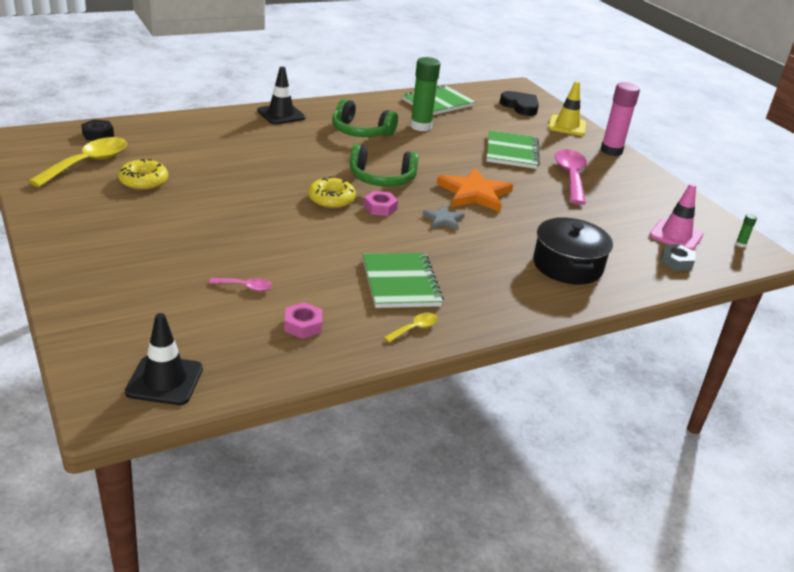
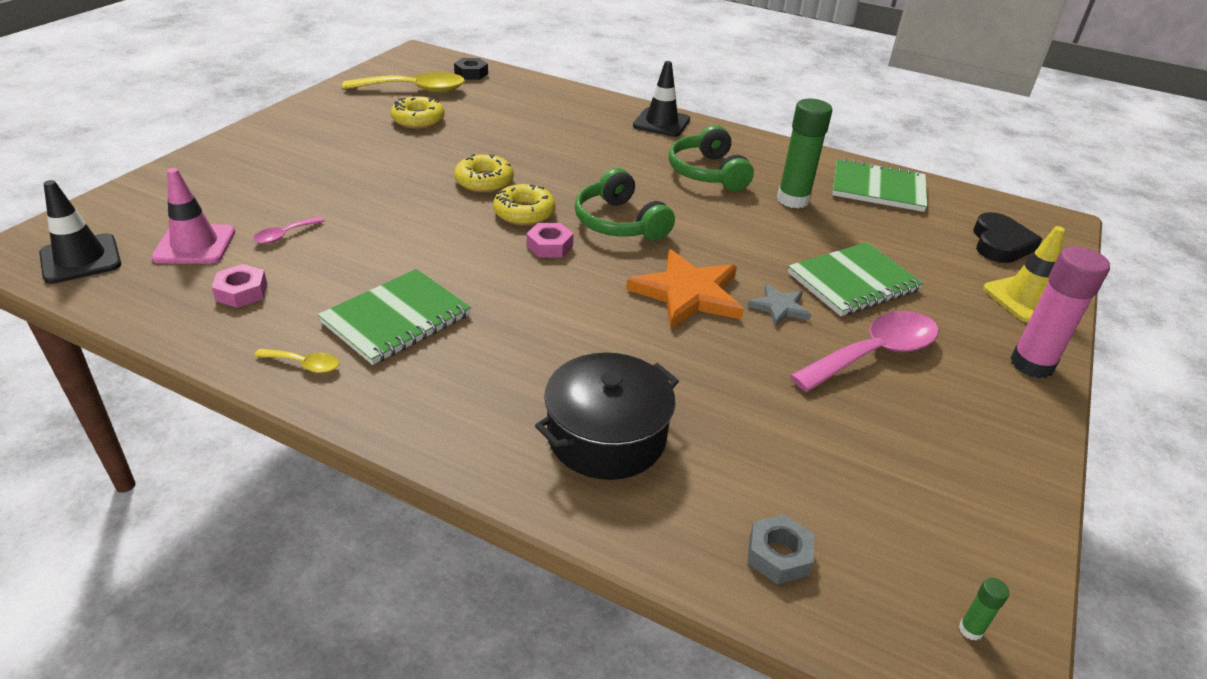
camera: 55 degrees right, 5 degrees up
pink spoon [209,278,272,291] -> pink spoon turned 75 degrees clockwise [253,216,325,244]
grey star [423,205,465,230] -> grey star moved to [748,284,811,327]
pink traffic cone [649,183,703,250] -> pink traffic cone moved to [151,168,235,264]
none -> yellow donut [454,154,514,193]

